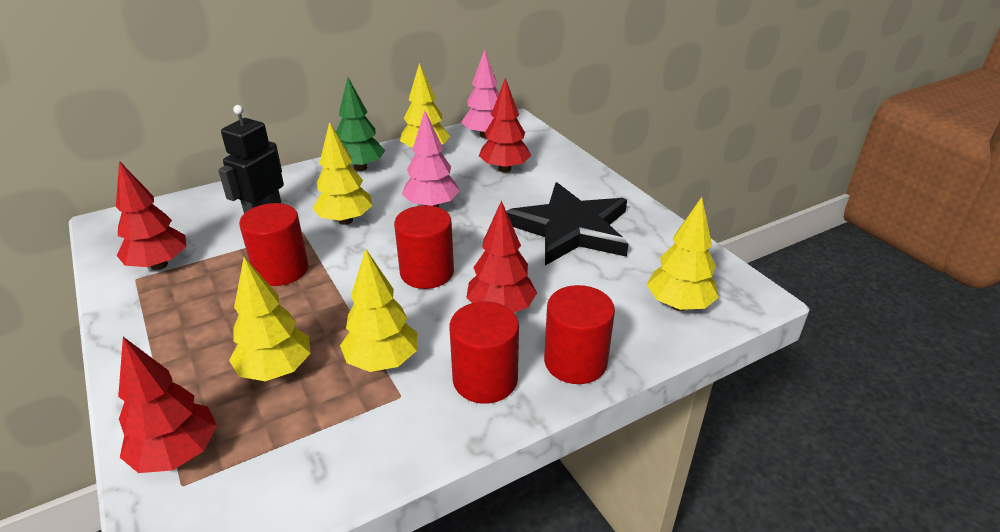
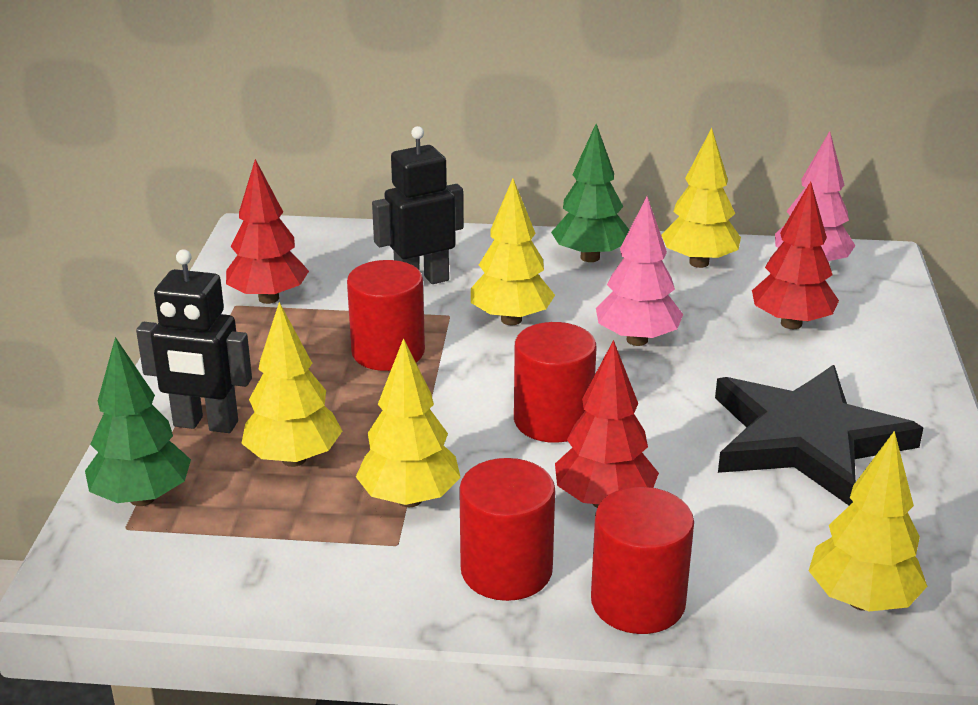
camera: 35 degrees right, 5 degrees down
red tree [118,337,217,473] -> green tree [85,337,191,506]
none -> black robot [136,249,252,433]

